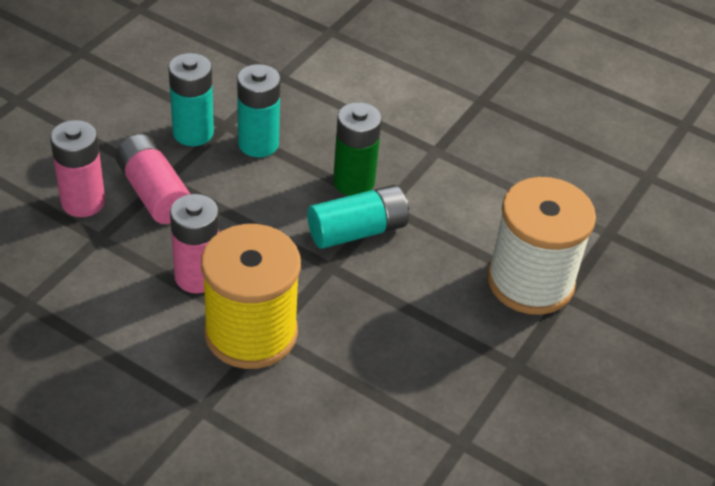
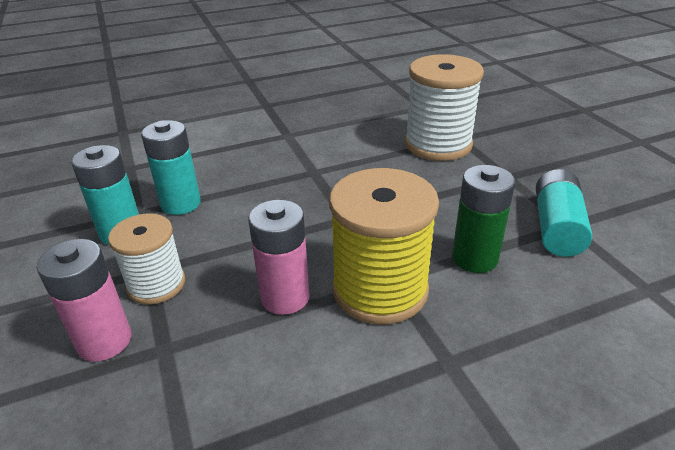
camera: 50 degrees left, 10 degrees down
pink battery [115,134,190,224] -> white spool [108,213,185,305]
turquoise battery [307,185,409,249] -> turquoise battery moved to [536,169,592,257]
green battery [333,102,382,196] -> green battery moved to [452,165,516,273]

